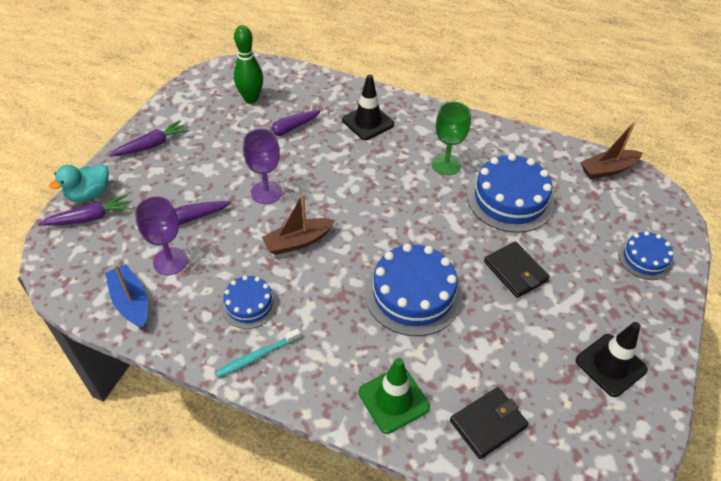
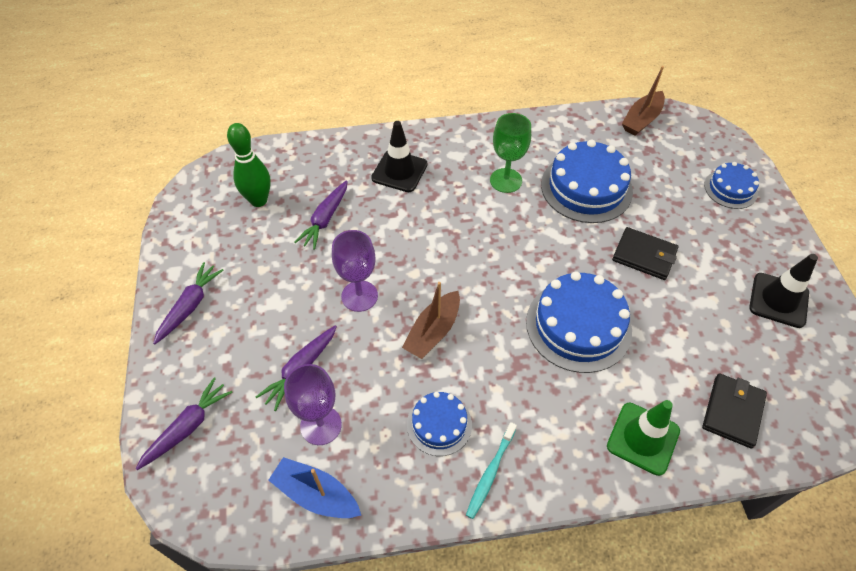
camera: 30 degrees left, 5 degrees up
turquoise duck [49,164,109,202] -> none

